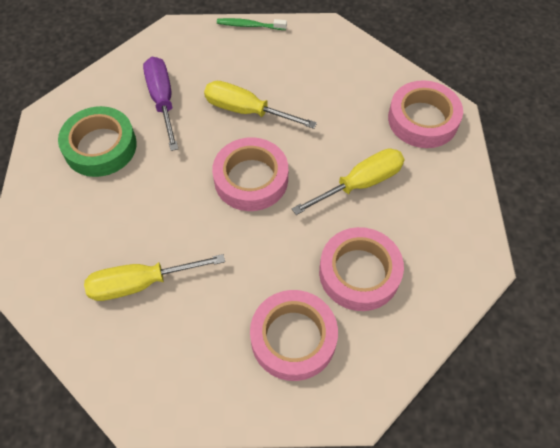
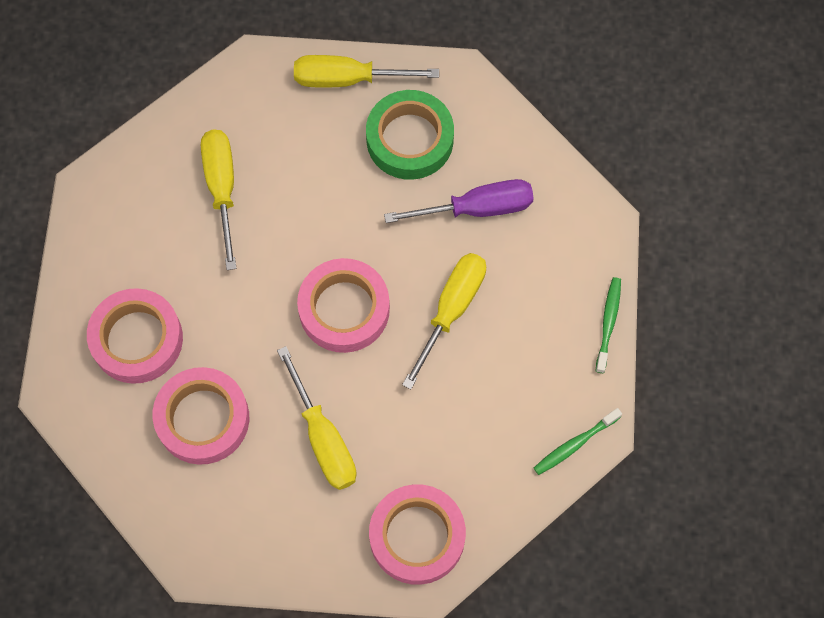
camera: 95 degrees right, 10 degrees up
none -> yellow screwdriver [294,55,439,88]
none -> green toothbrush [534,408,622,475]

